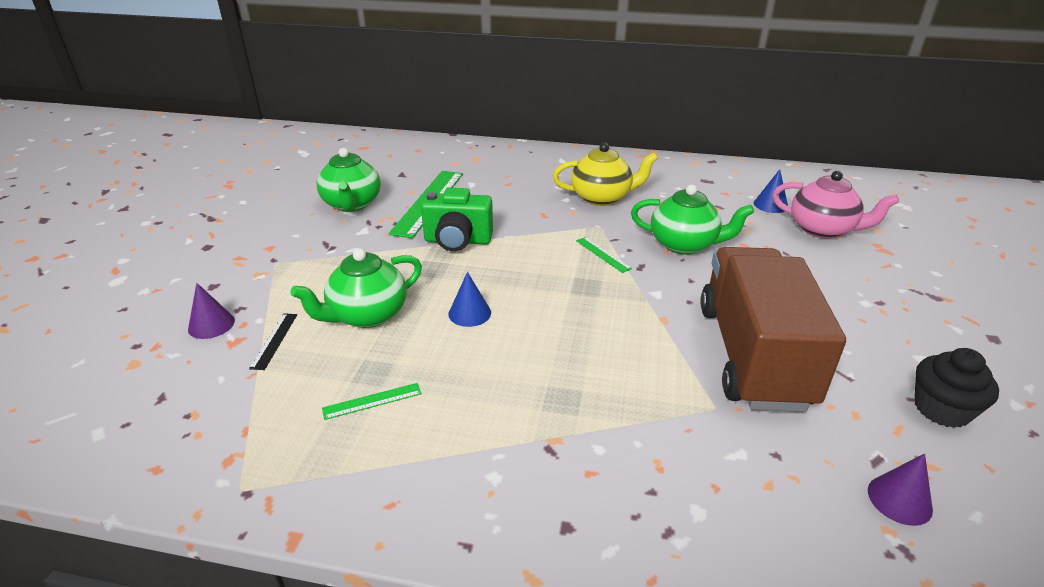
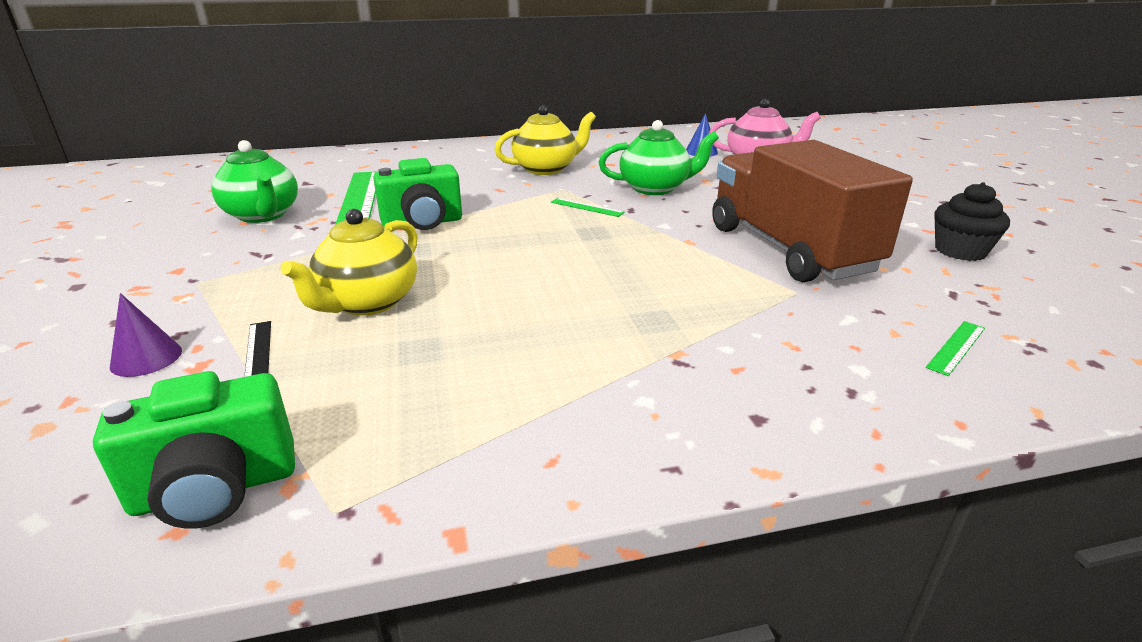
camera: 25 degrees left, 5 degrees down
green teapot [291,248,422,328] -> yellow teapot [281,209,418,316]
green ruler [322,383,422,420] -> green ruler moved to [926,321,985,376]
blue cone [448,272,491,327] -> none
purple cone [868,454,933,526] -> none
none -> green camera [93,371,295,529]

